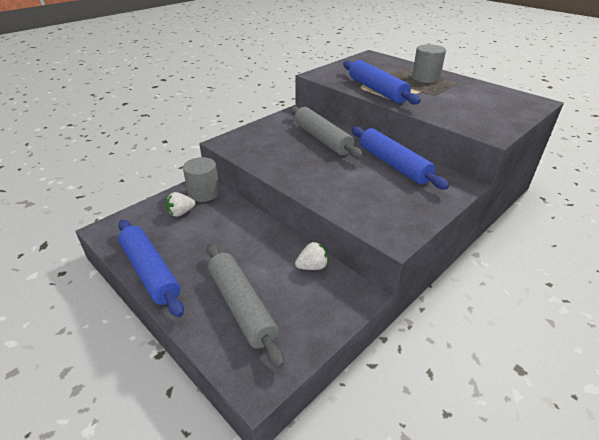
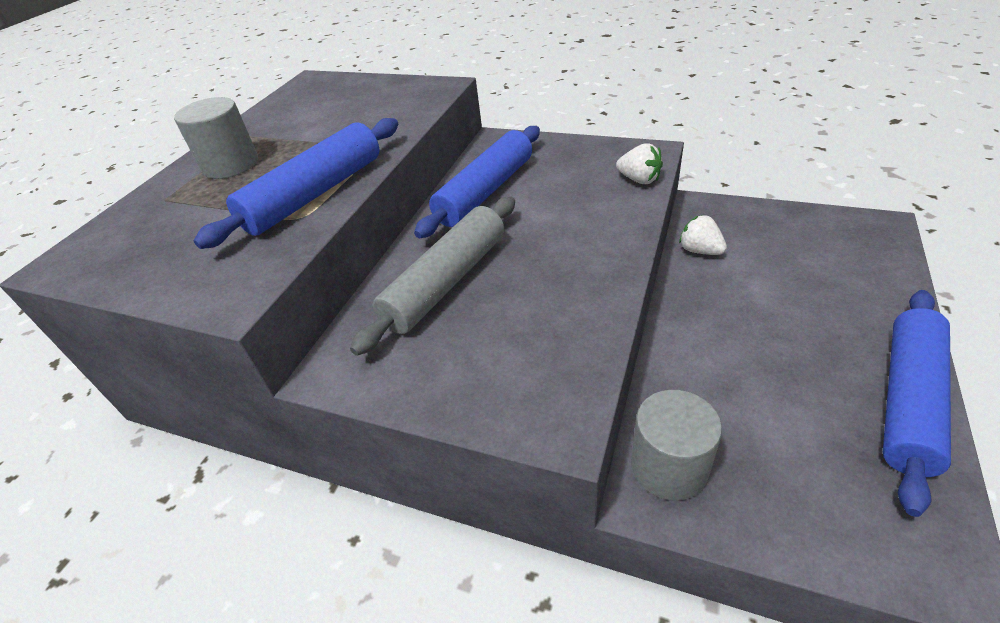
camera: 110 degrees left, 5 degrees up
white strawberry [166,192,195,217] -> white strawberry moved to [616,143,663,184]
grey rolling pin [207,243,284,368] -> none

